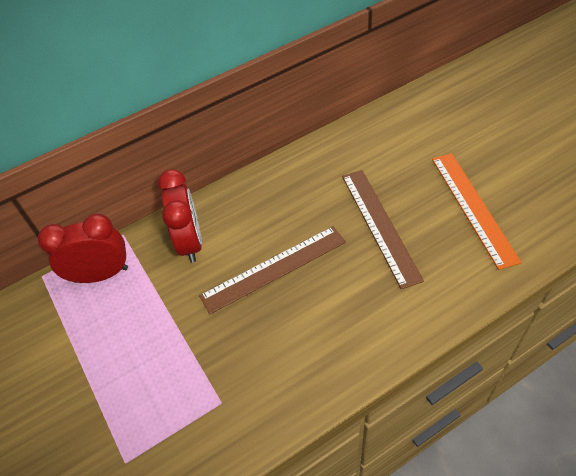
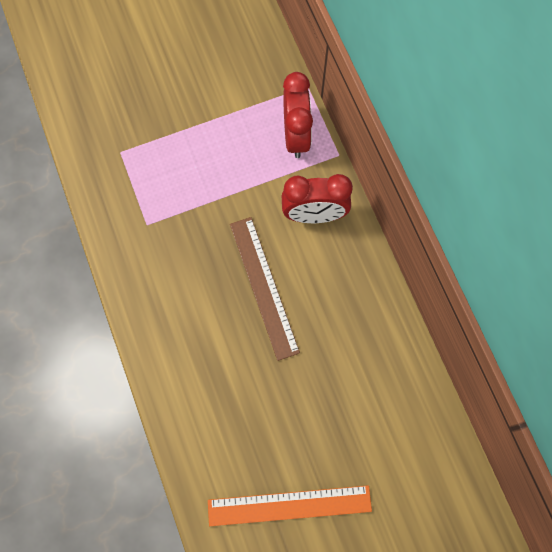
camera: 95 degrees right, 20 degrees up
brown ruler [342,170,424,289] -> none

